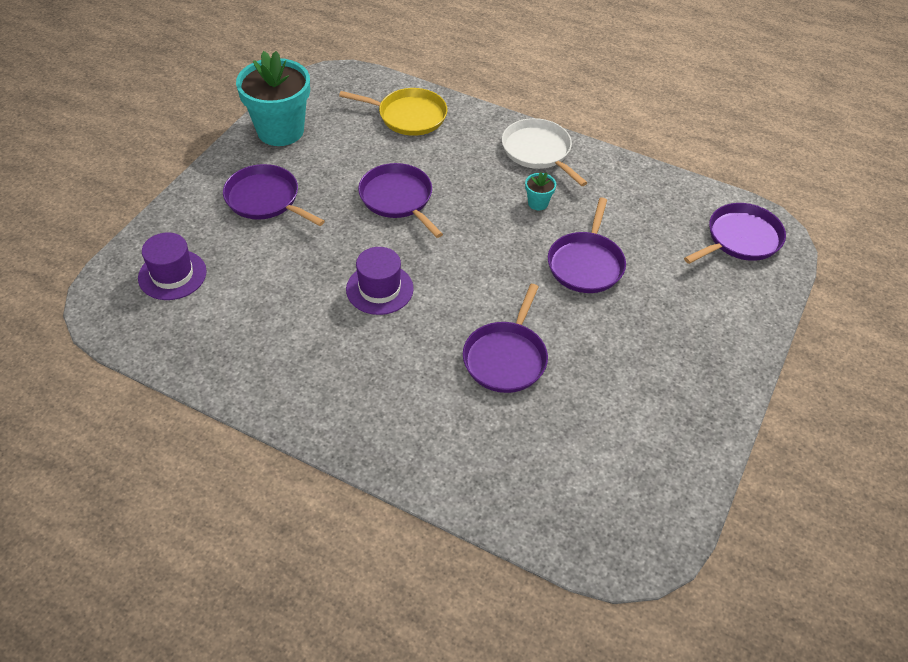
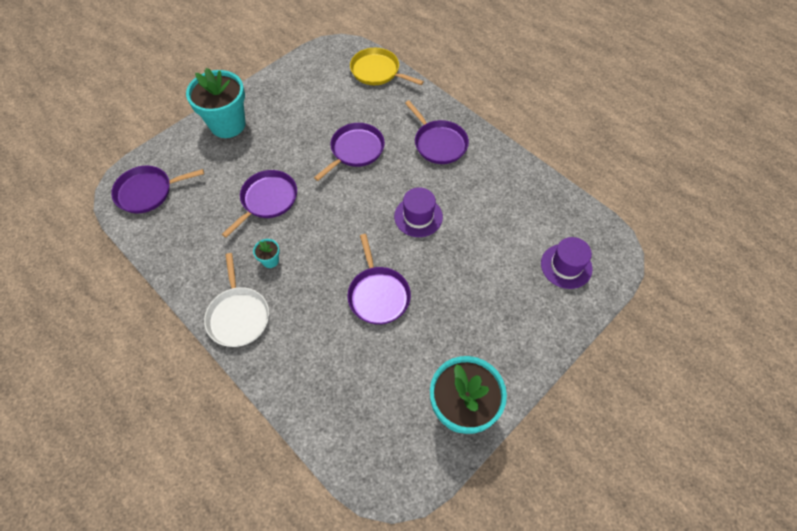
camera: 160 degrees left, 10 degrees up
purple pan [223,164,325,226] -> purple pan moved to [405,101,469,164]
yellow pan [339,88,447,136] -> yellow pan moved to [350,48,424,85]
none -> turquoise flower pot [186,68,245,138]

